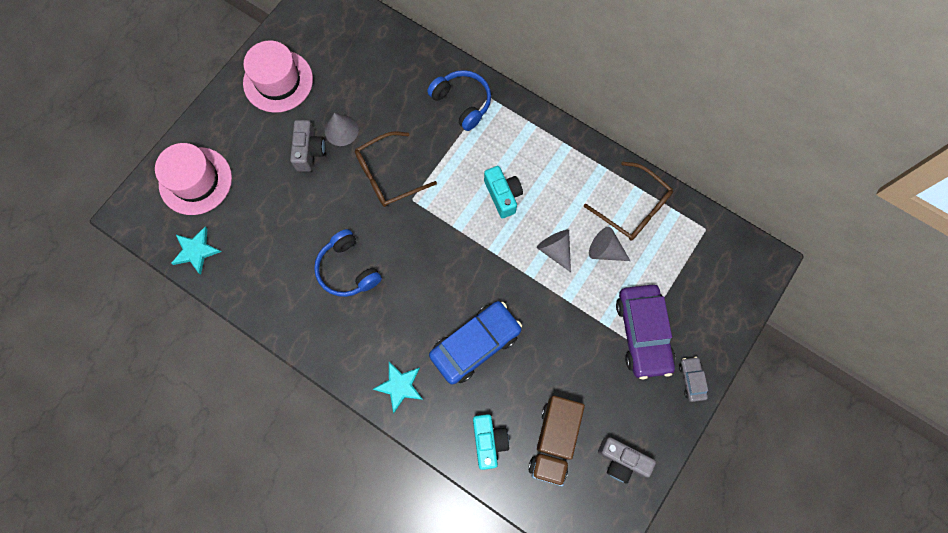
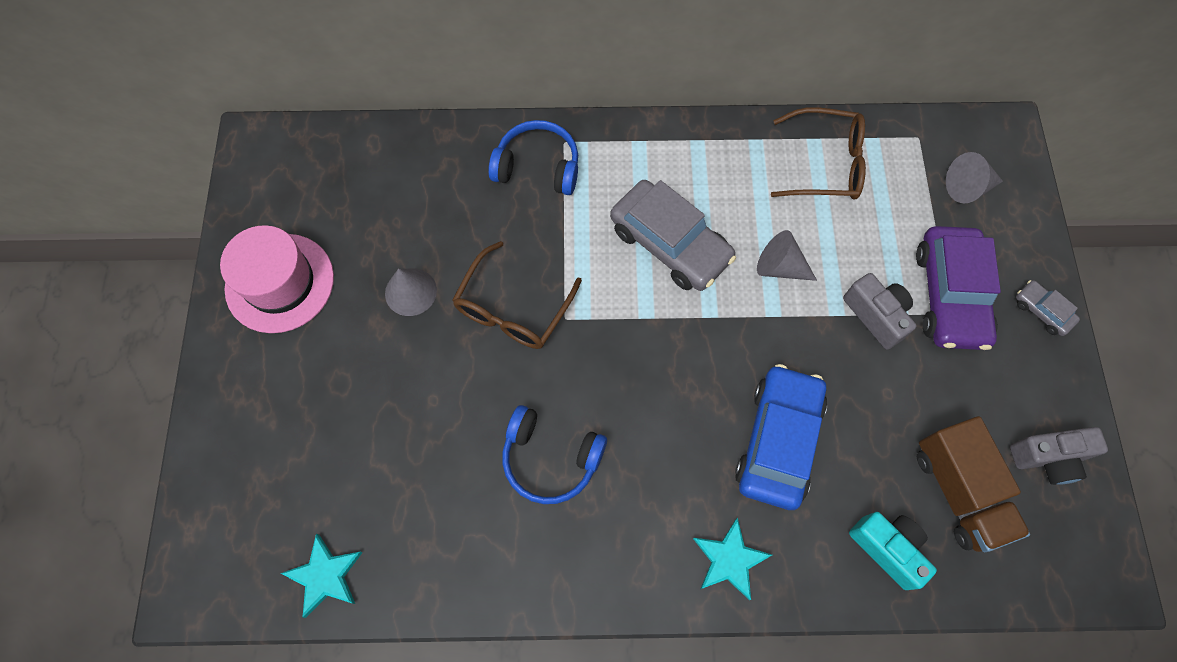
camera: 35 degrees left, 5 degrees down
pink hat [155,143,232,215] -> none
grey camera [290,120,326,172] -> grey camera moved to [843,273,916,350]
turquoise camera [484,166,523,219] -> grey car [610,180,736,291]
grey cone [589,227,630,261] -> grey cone moved to [946,152,1003,203]
purple car [616,285,676,379] -> purple car turned 45 degrees clockwise [916,226,1001,350]

